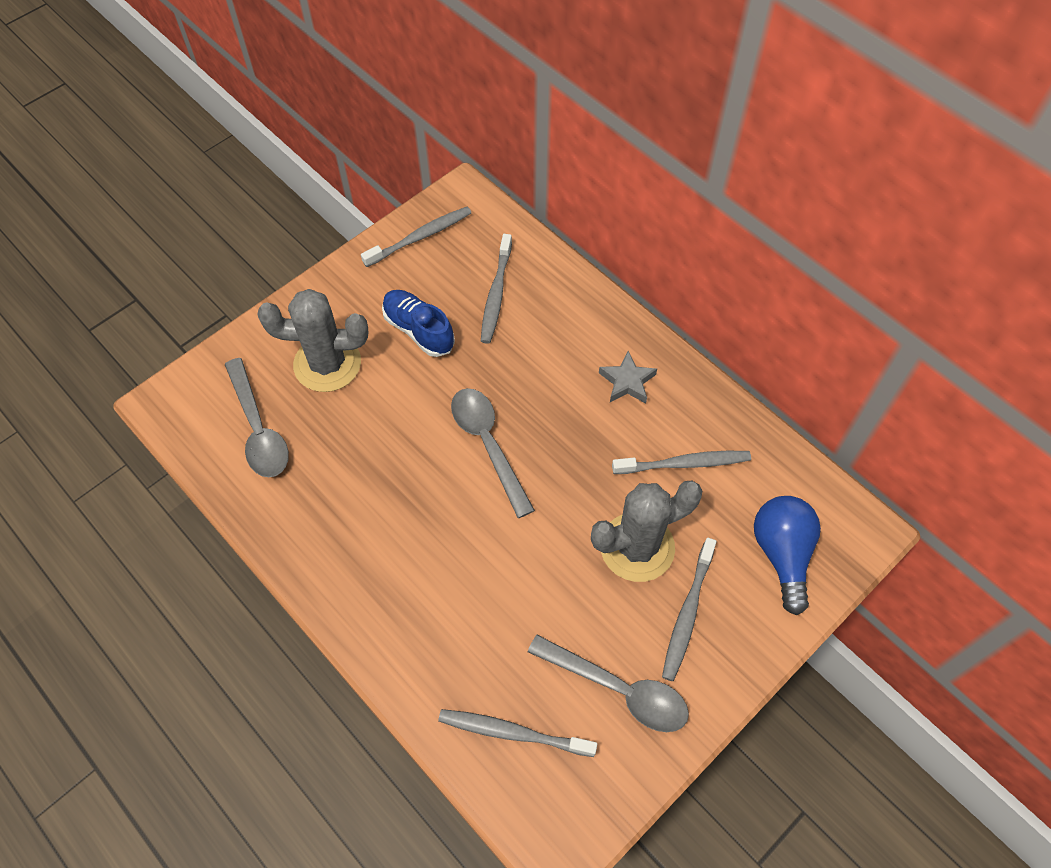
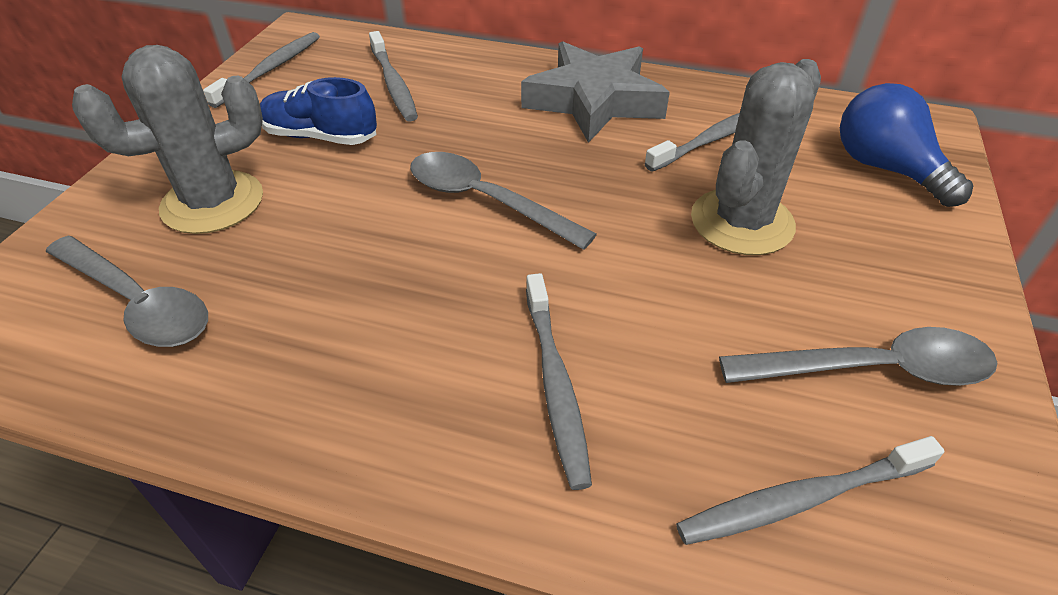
camera: 30 degrees left, 15 degrees down
grey star [599,351,657,404] -> grey star [521,41,670,143], size x2.01
grey toothbrush [662,538,716,681] -> grey toothbrush moved to [526,273,592,490]

